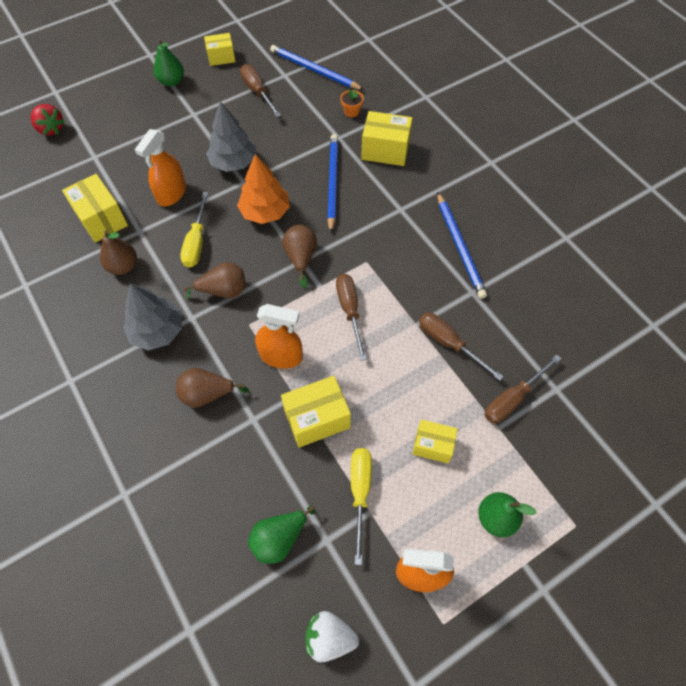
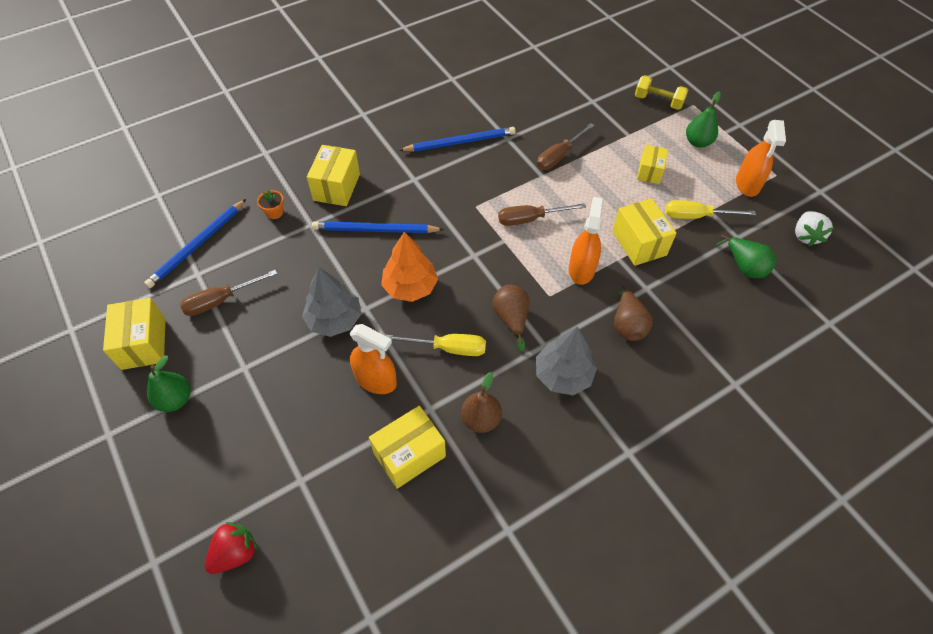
camera: 90 degrees left, 5 degrees down
yellow box [204,33,235,66] -> yellow box [103,298,166,370], size x1.54
brown pear [282,225,317,288] -> none
brown screwdriver [484,355,561,424] -> none
none -> yellow dumbbell [635,75,688,110]

